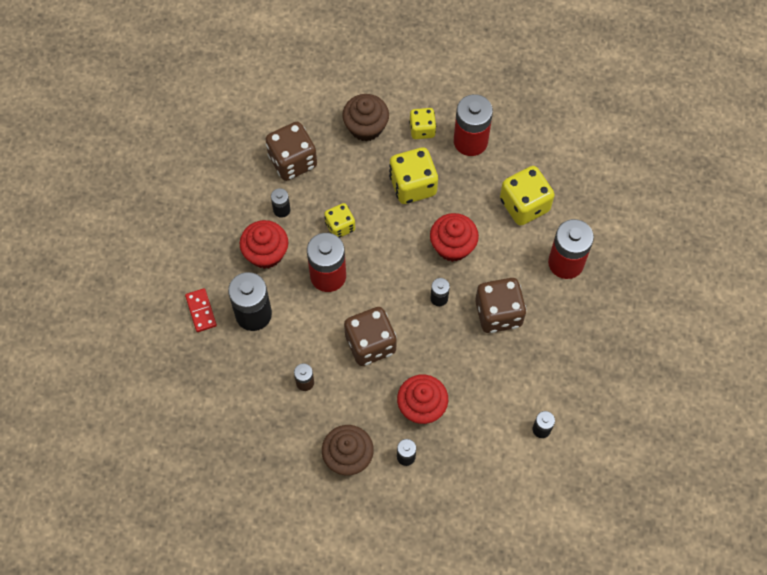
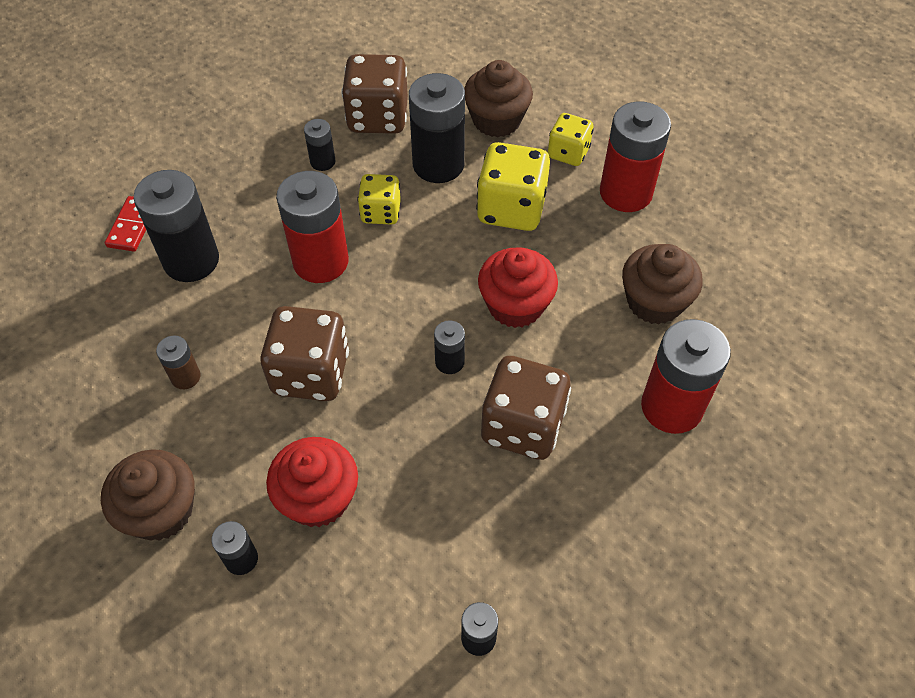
camera: 30 degrees right, 10 degrees down
red cupcake [240,220,288,269] -> none
yellow dice [500,166,555,226] -> brown cupcake [622,244,703,324]
none -> black battery [409,73,465,183]

